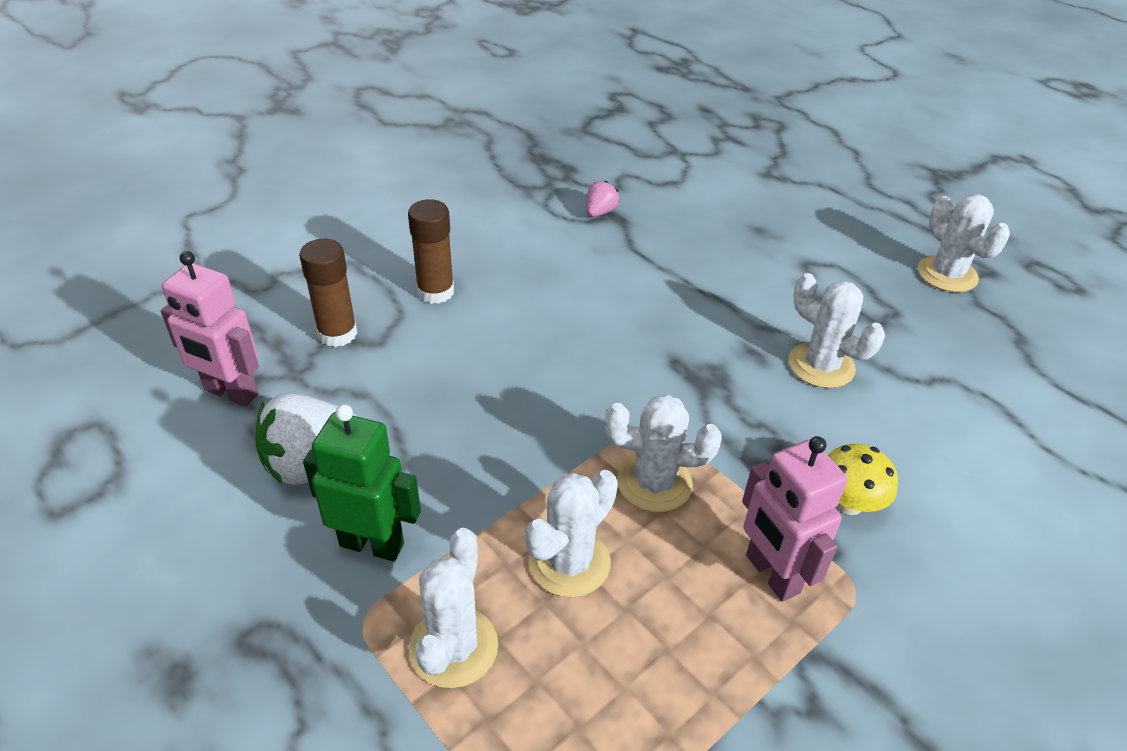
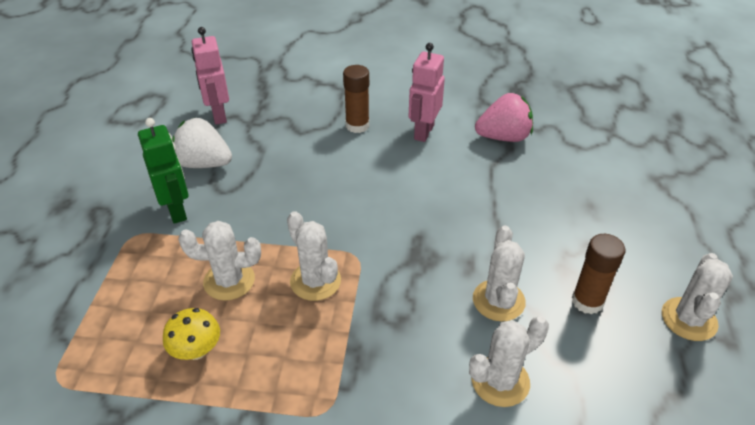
camera: 50 degrees right, 0 degrees up
brown glue stick [299,239,358,347] -> brown glue stick moved to [572,234,625,314]
white cactus [408,528,498,688] -> white cactus moved to [469,316,549,407]
pink strawberry [586,181,619,217] -> pink strawberry [475,93,533,142], size x1.97
pink robot [742,436,847,602] -> pink robot moved to [408,43,445,142]
yellow mushroom [828,444,898,515] -> yellow mushroom moved to [163,308,220,360]

